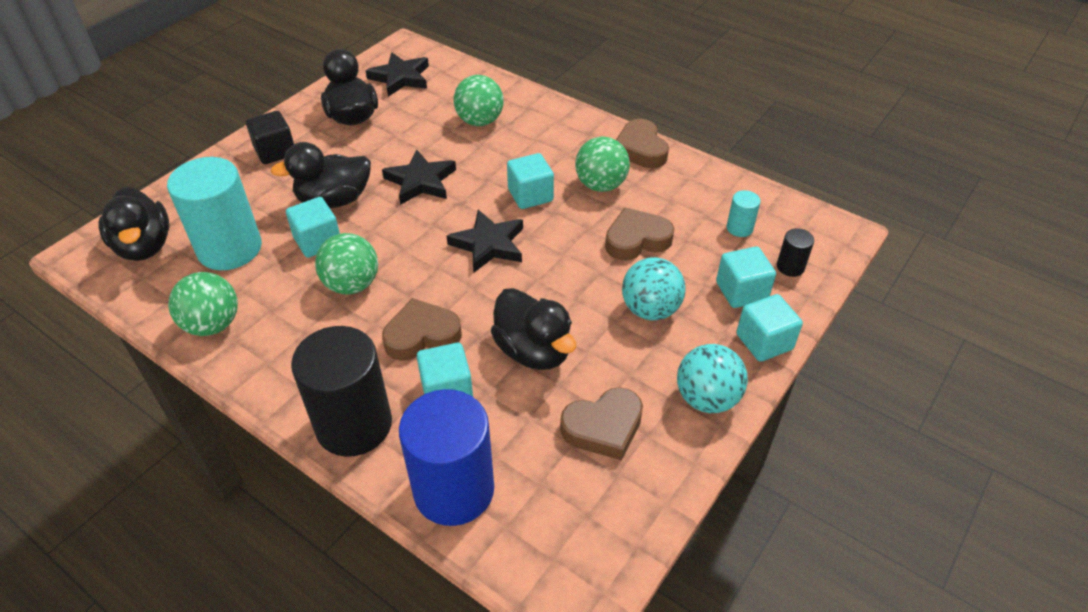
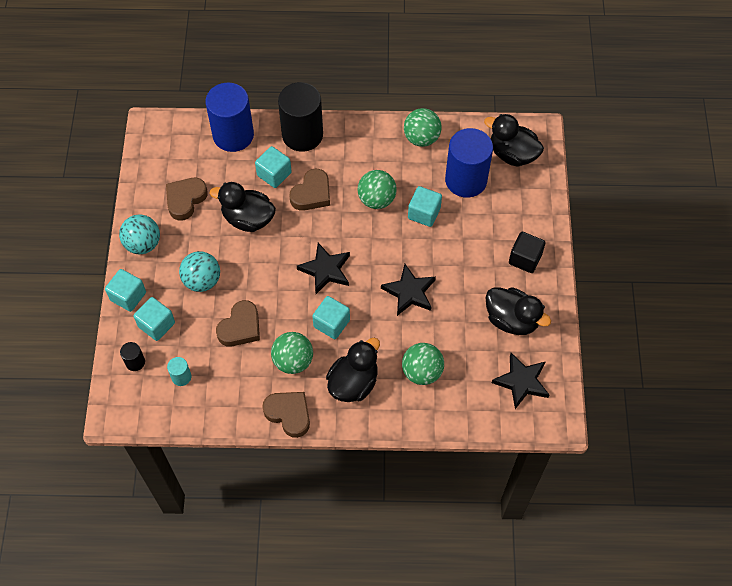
camera: 145 degrees right, 15 degrees up
turquoise cylinder [167,157,262,270] -> blue cylinder [445,128,493,198]
black duck [270,142,371,208] -> black duck moved to [326,338,380,402]

